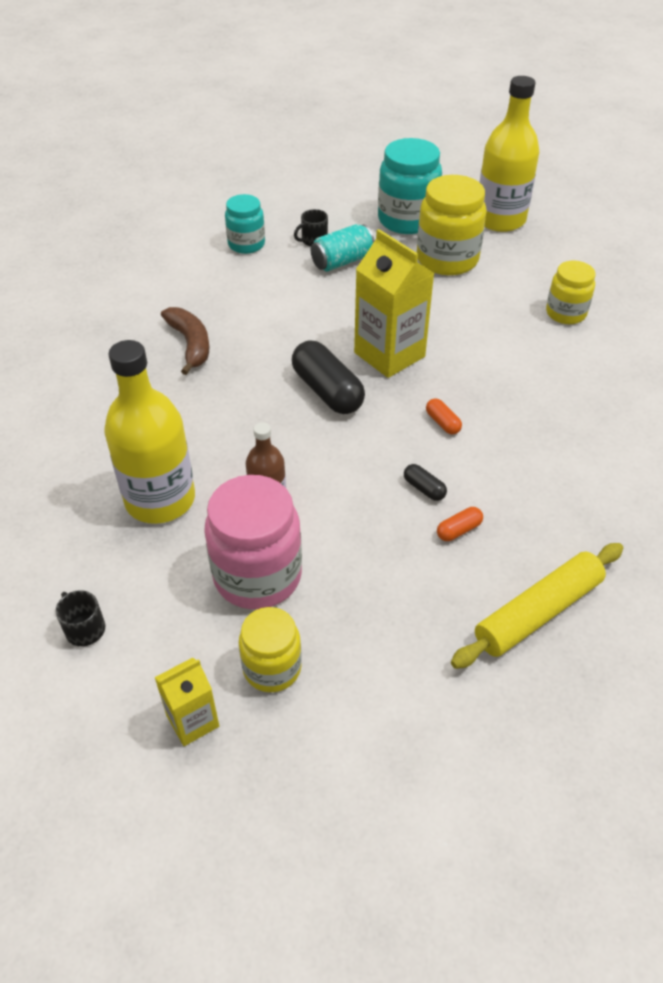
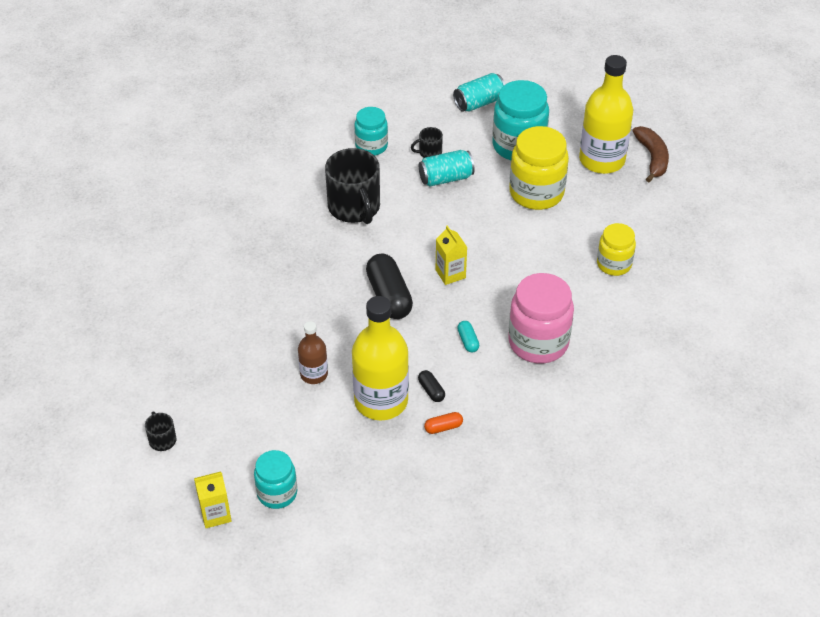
camera: 15 degrees right, 0 degrees up
yellow bottle [104,340,195,524] -> yellow bottle moved to [352,296,409,420]
brown banana [161,307,209,375] -> brown banana moved to [632,126,669,182]
pink jar [204,475,302,609] -> pink jar moved to [508,273,574,363]
yellow jar [239,607,302,692] -> turquoise jar [254,450,297,509]
yellow carton [354,229,434,378] -> yellow carton [435,226,467,285], size x0.55
orange capsule [426,398,462,434] -> turquoise capsule [457,321,479,353]
yellow rolling pin [451,543,623,669] -> none
none -> black mug [325,148,380,224]
none -> turquoise can [453,73,505,112]

